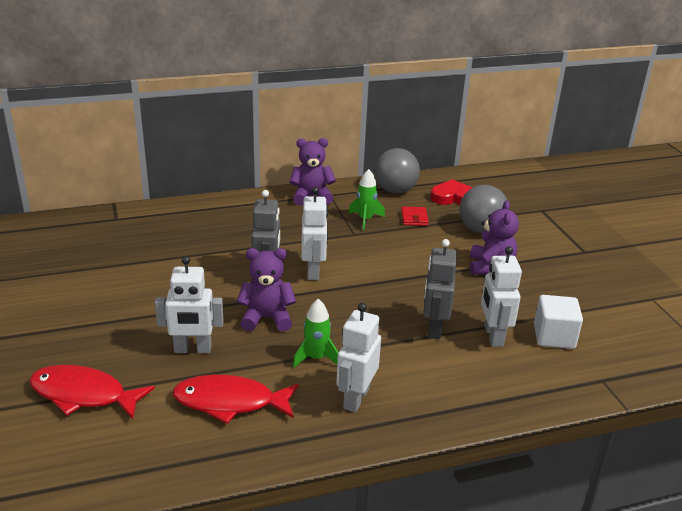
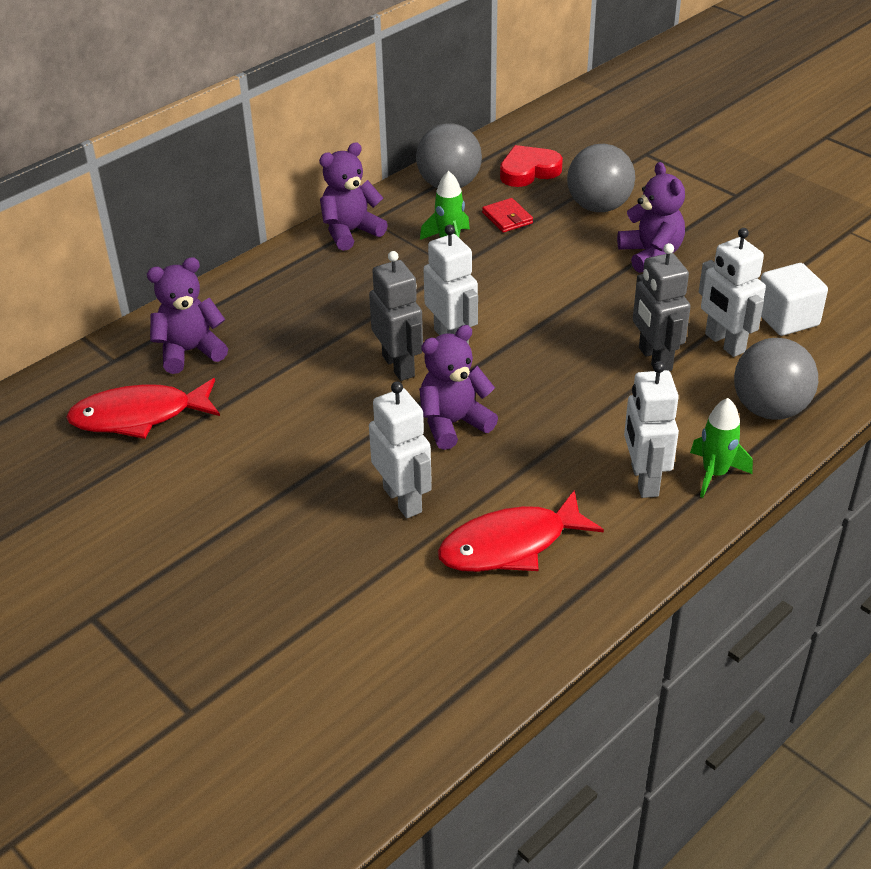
camera: 25 degrees left, 10 degrees up
red fish [29,365,155,419] -> red fish moved to [66,378,220,439]
white robot [155,256,224,353] -> white robot turned 90 degrees counterclockwise [369,381,432,518]
green rocket [293,299,338,368] -> green rocket moved to [690,398,753,498]
none -> purple teddy bear [147,257,228,374]
none -> grey ball [734,338,818,420]

